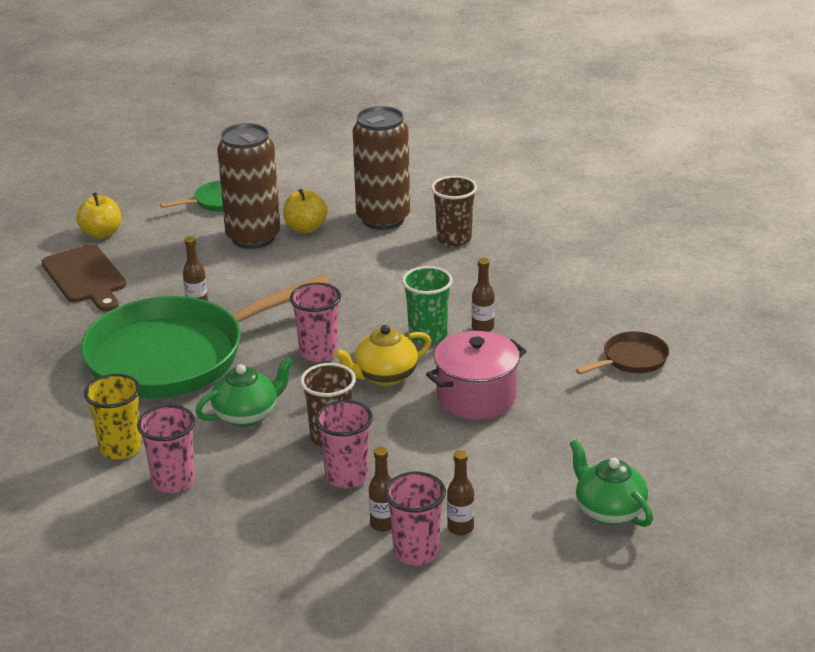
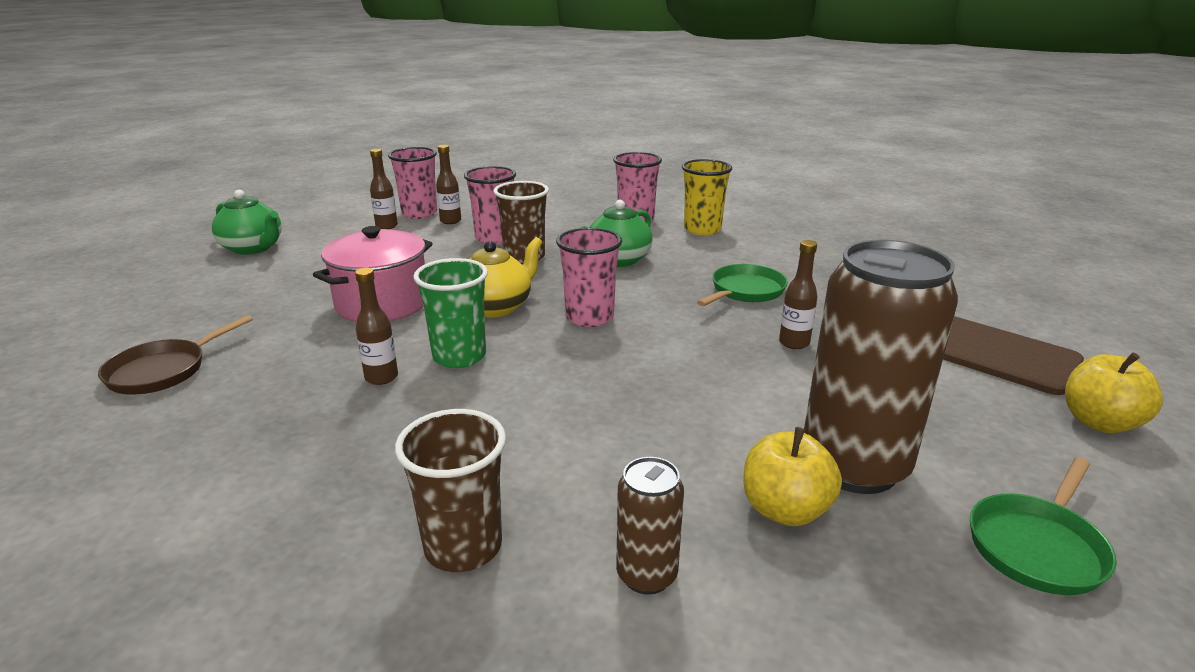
camera: 160 degrees right, 5 degrees down
green pan [81,274,330,398] -> green pan [697,264,788,306], size x0.41
brown can [353,106,410,230] -> brown can [616,457,684,595], size x0.48

